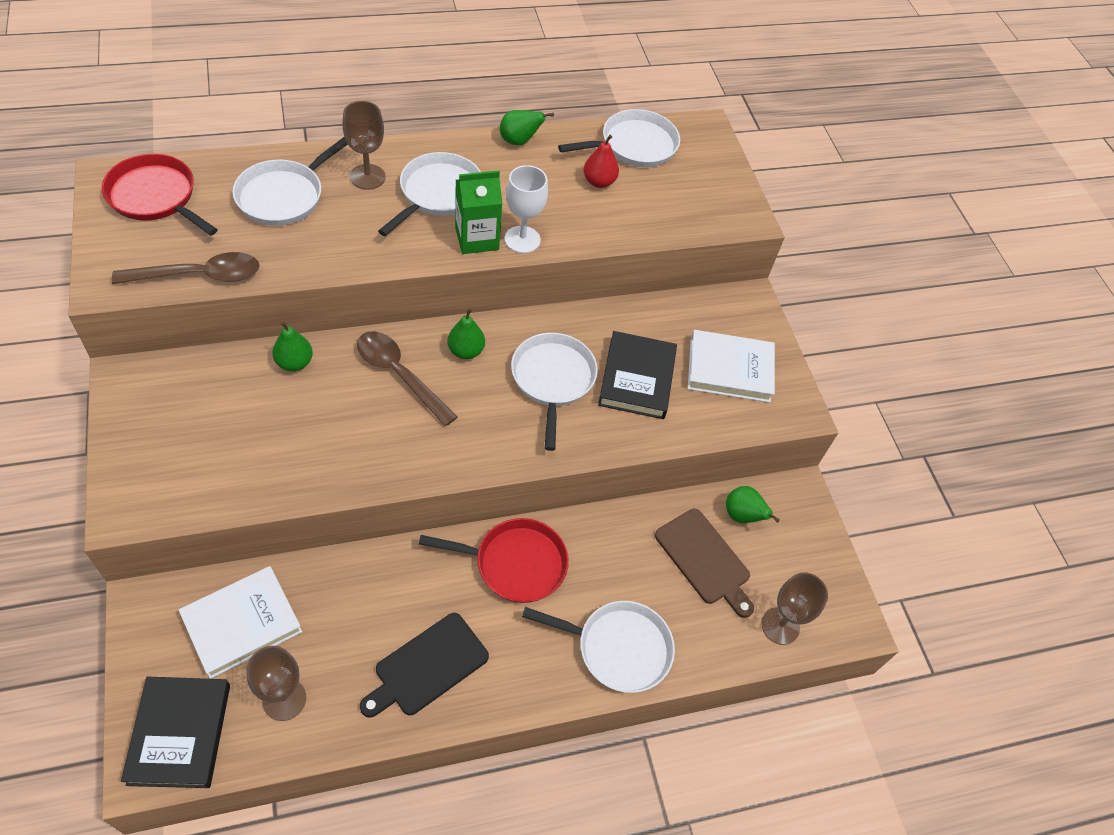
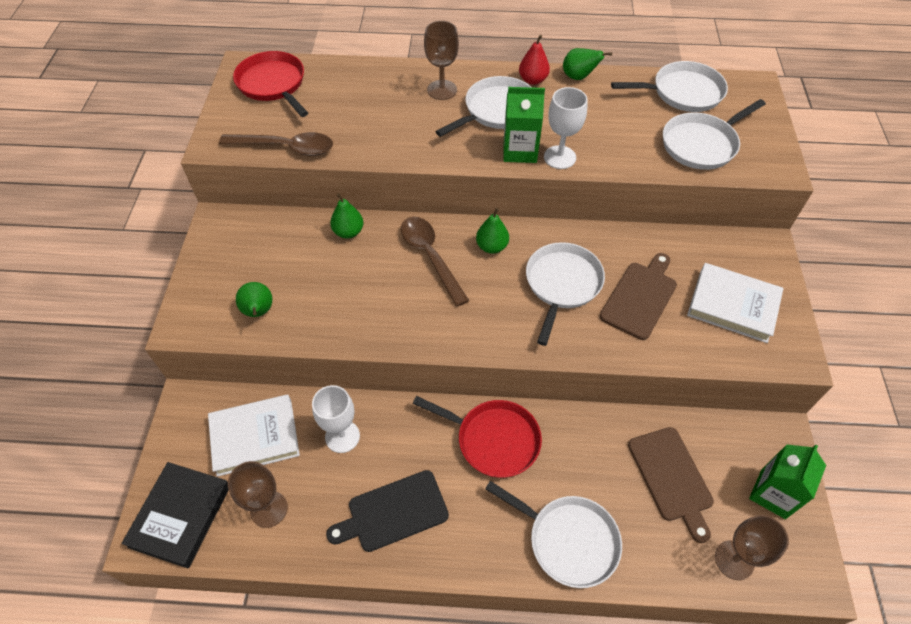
camera: 25 degrees right, 0 degrees up
white pan [232,137,348,226] -> white pan moved to [663,99,766,170]
red pear [584,135,619,188] -> red pear moved to [519,35,550,85]
black book [598,331,677,419] -> brown cutting board [600,253,677,340]
green pear [726,486,780,523] -> green pear moved to [236,282,272,317]
none -> white goblet [312,385,360,453]
none -> green carton [749,444,826,519]

